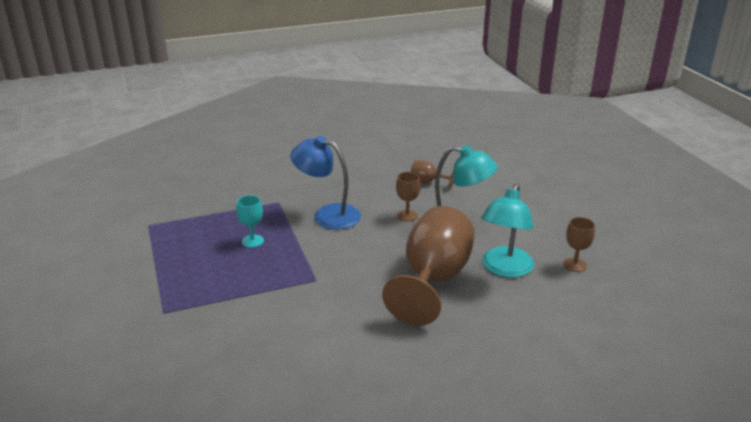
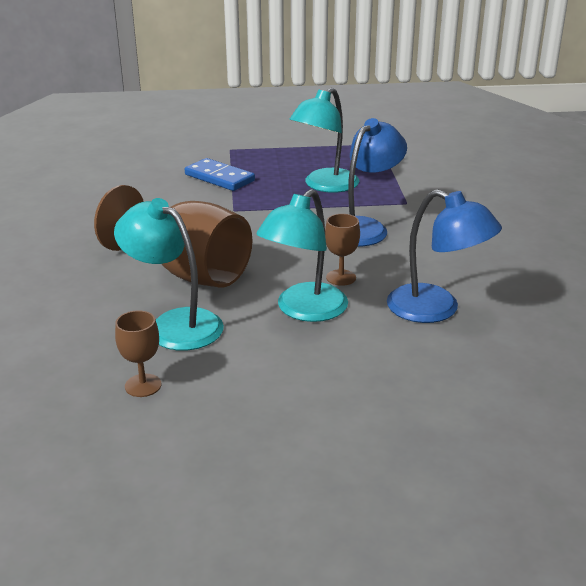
camera: 105 degrees right, 0 degrees up
turquoise goblet [236,195,264,248] -> turquoise lamp [289,88,360,193]
brown goblet [411,160,454,188] -> blue lamp [387,189,502,323]
none -> blue domino [185,158,255,191]

